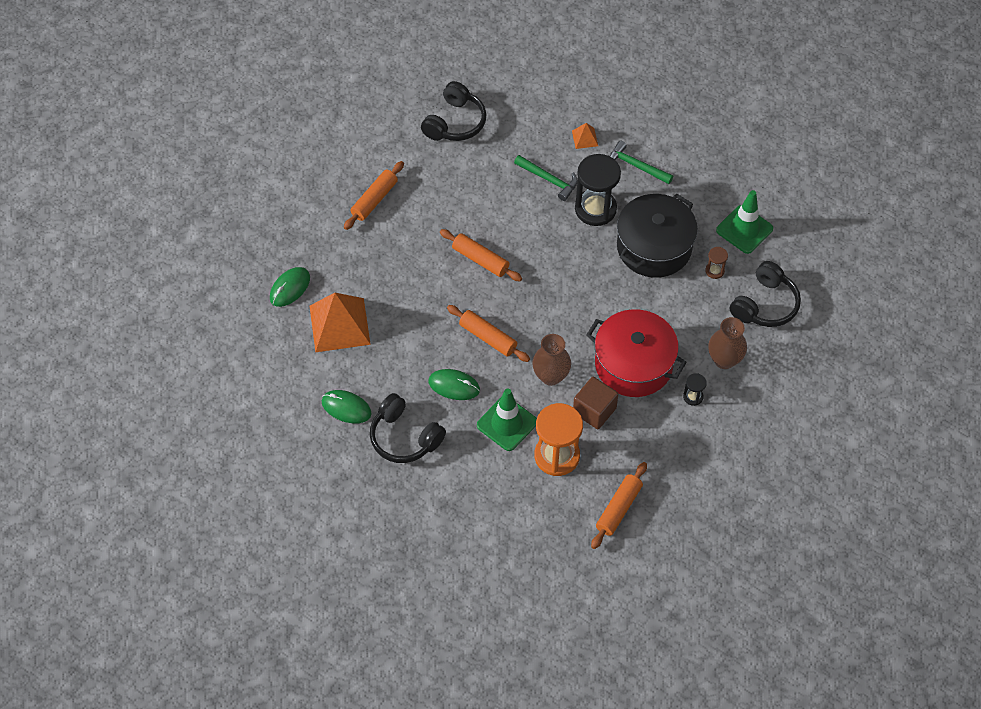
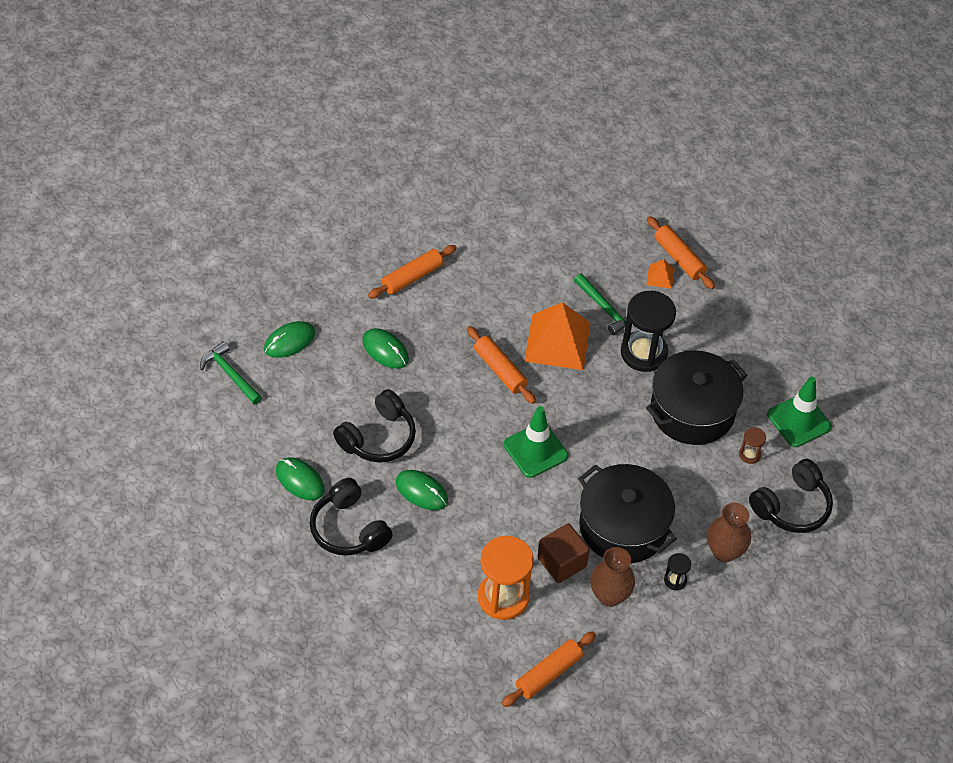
camera: 15 degrees right, 5 degrees down
orange pyramid [310,293,371,352] -> orange pyramid moved to [524,302,591,370]
black headphones [421,81,486,141] -> black headphones moved to [333,389,416,463]
orange rolling pin [447,305,530,362] -> orange rolling pin moved to [647,216,715,289]
green traffic cone [477,388,537,451] -> green traffic cone moved to [503,406,568,478]
brown vase [532,334,571,386] -> brown vase moved to [590,547,635,607]
red pot [586,309,687,397] -> black pot [578,464,677,563]
green hammer [610,141,673,184] -> green hammer moved to [200,341,262,405]
none -> green mouse [362,328,409,369]

